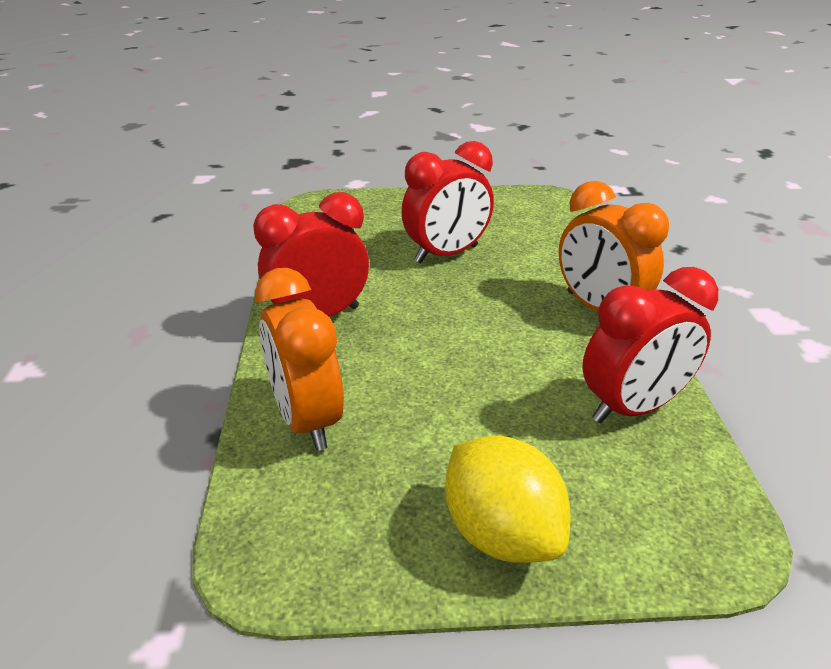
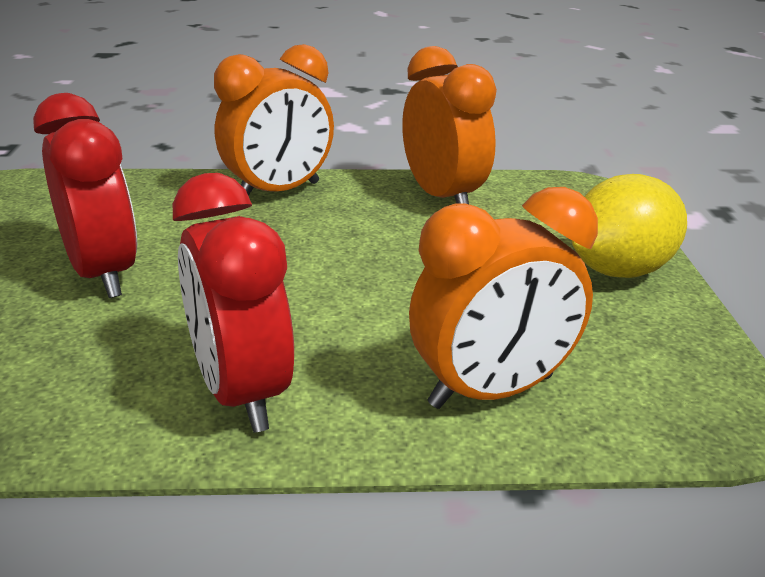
camera: 90 degrees left, 5 degrees down
red clock [582,267,718,423] -> orange clock [402,46,497,204]

